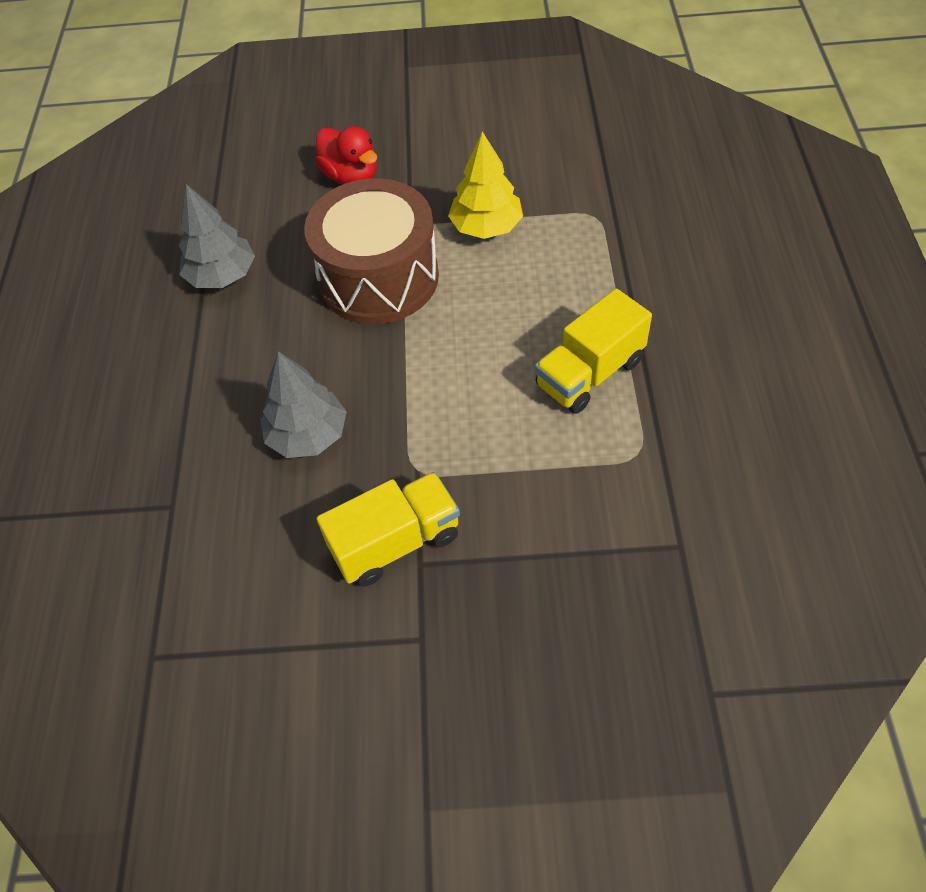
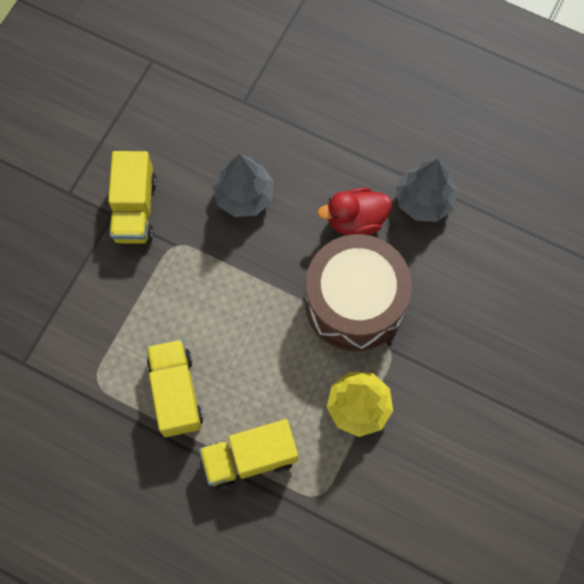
camera: 115 degrees right, 15 degrees up
red duck [315,126,377,184] -> red duck moved to [317,188,392,235]
none -> yellow truck [199,419,298,490]

